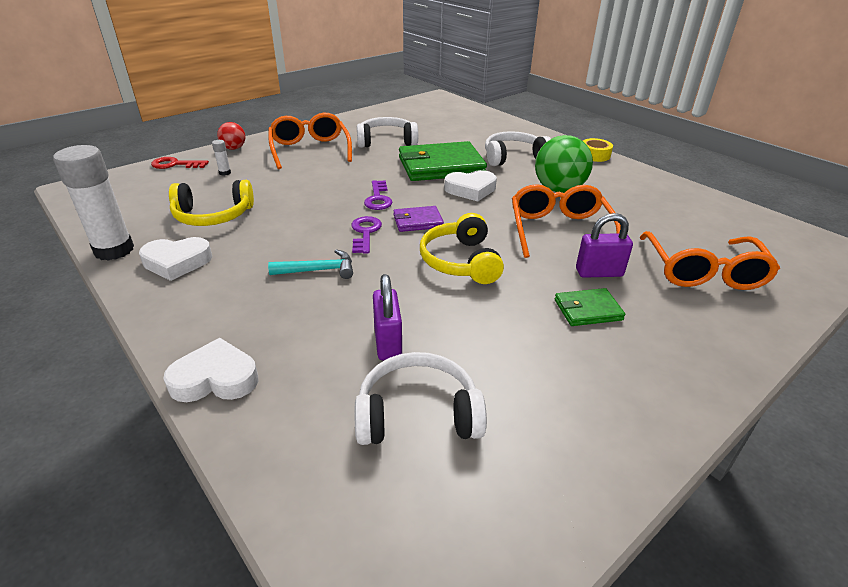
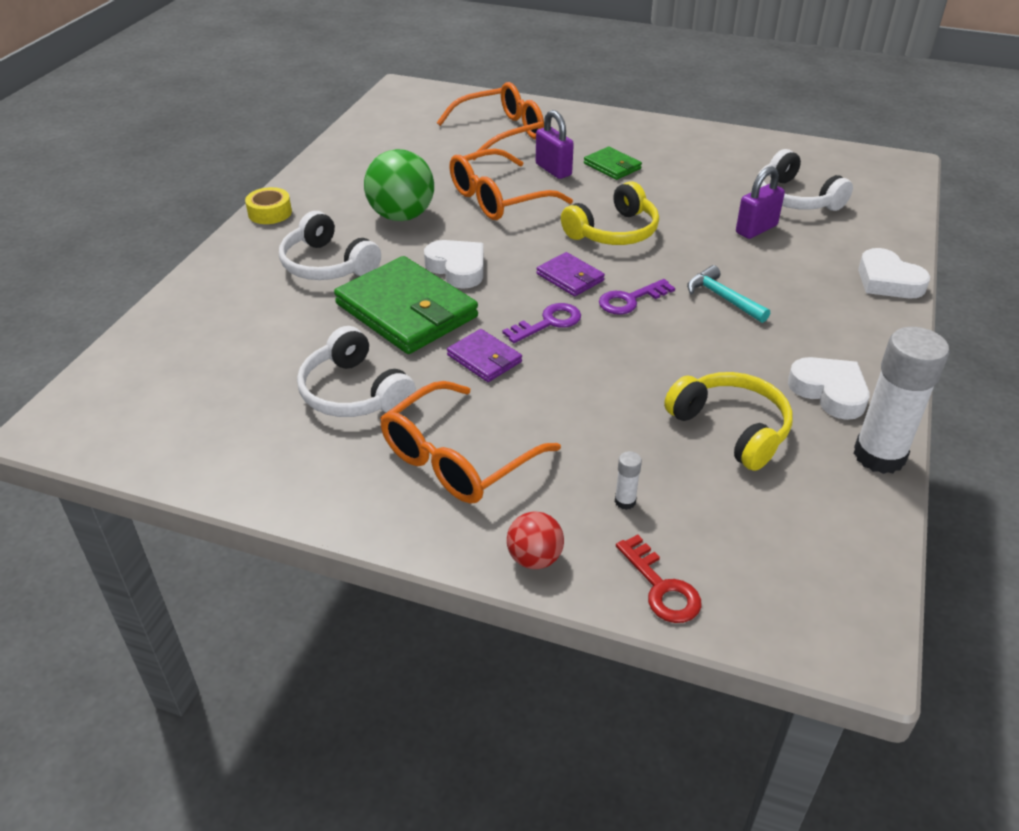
camera: 120 degrees left, 5 degrees up
none -> purple wallet [447,329,522,382]

